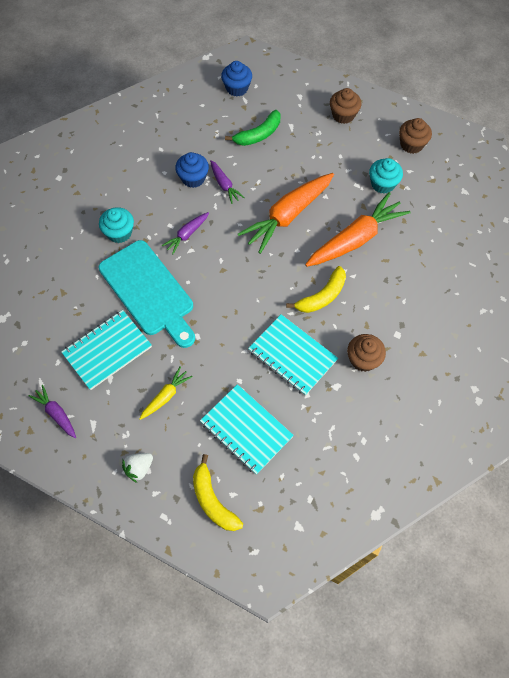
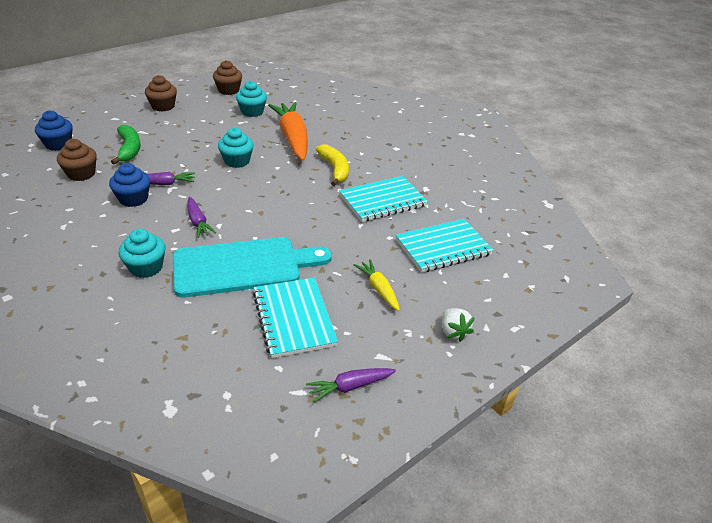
camera: 70 degrees left, 25 degrees down
yellow banana [193,454,243,531] -> none
orange carrot [238,173,334,254] -> turquoise cupcake [218,128,254,168]
brown cupcake [347,334,386,372] -> brown cupcake moved to [57,139,97,181]

